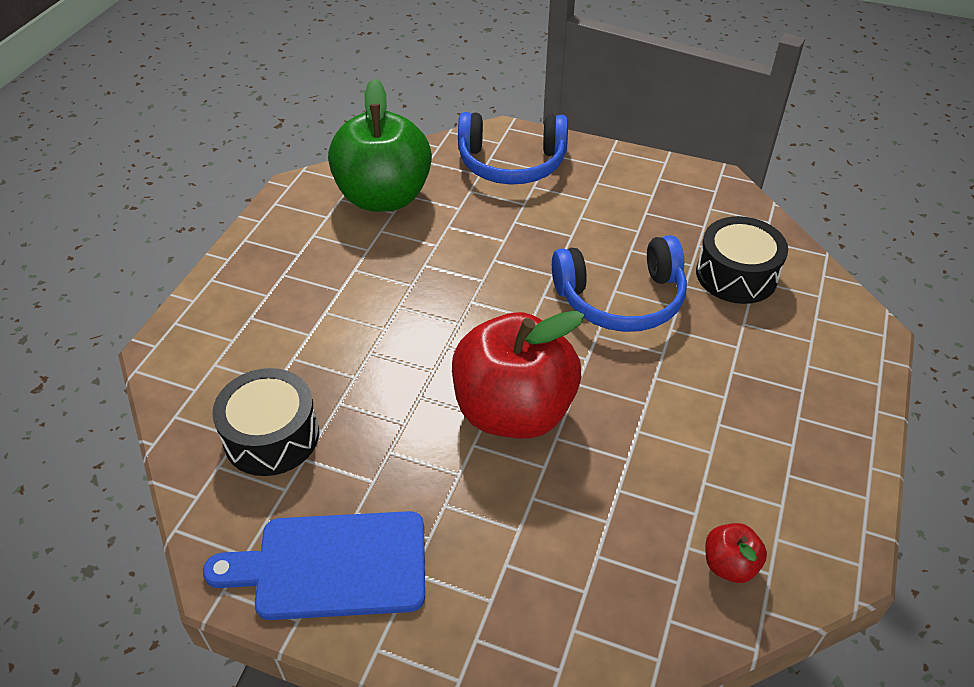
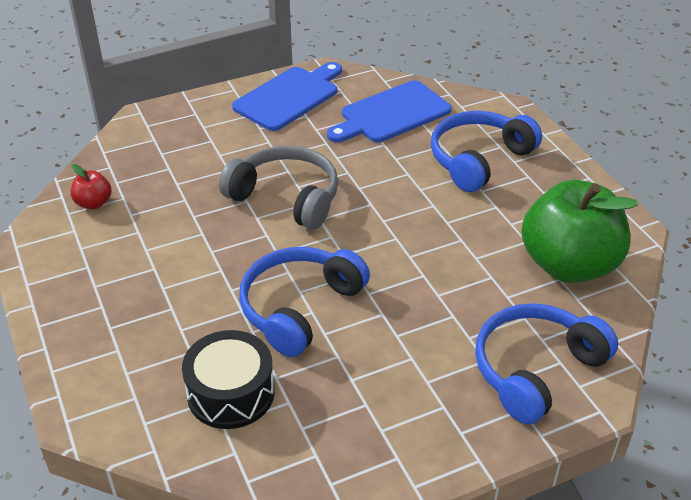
camera: 135 degrees right, 5 degrees down
black drum [212,368,319,476] -> blue cutting board [327,80,452,142]
red apple [452,311,585,439] -> grey headphones [219,146,338,229]
none -> blue headphones [431,111,542,192]

